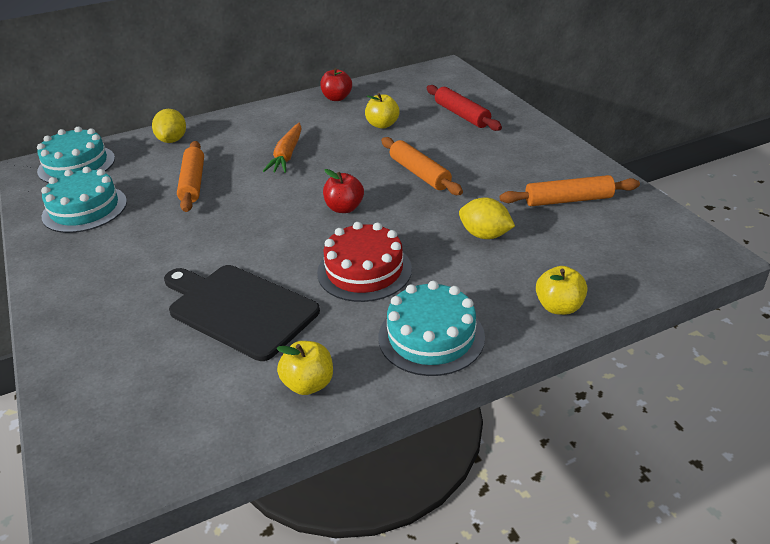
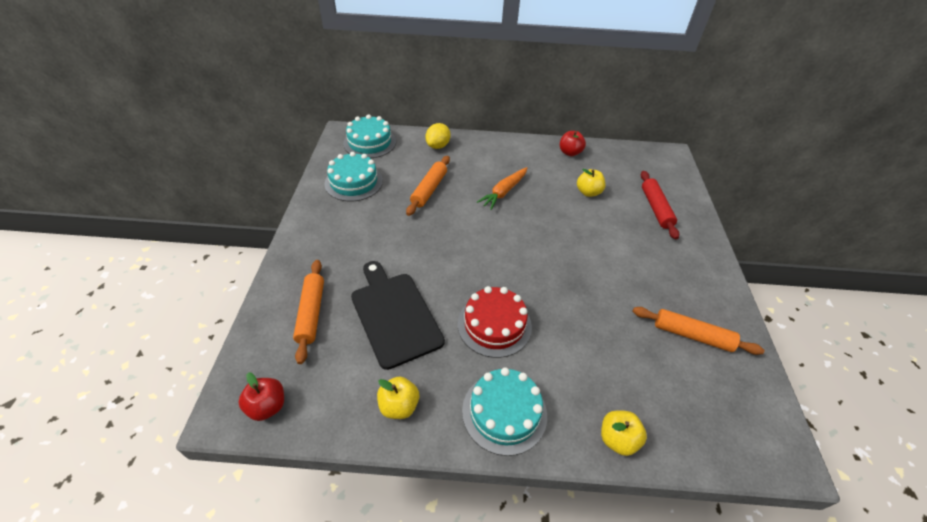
camera: 25 degrees right, 10 degrees up
red apple [323,169,364,213] -> red apple moved to [238,372,284,421]
orange rolling pin [381,137,463,195] -> orange rolling pin moved to [293,260,324,364]
yellow lemon [459,198,515,239] -> none

